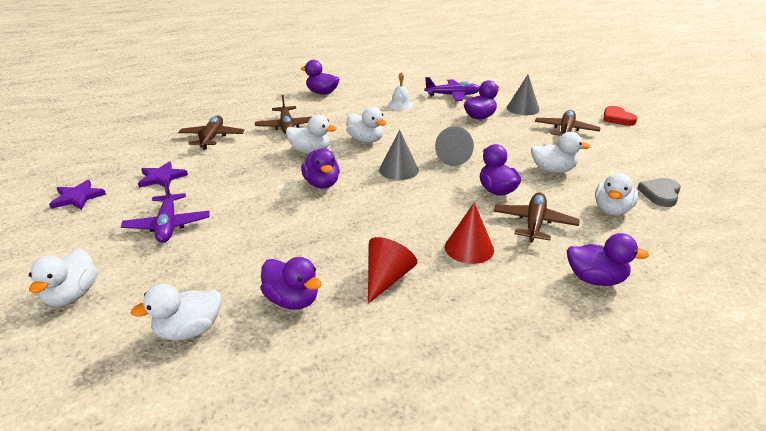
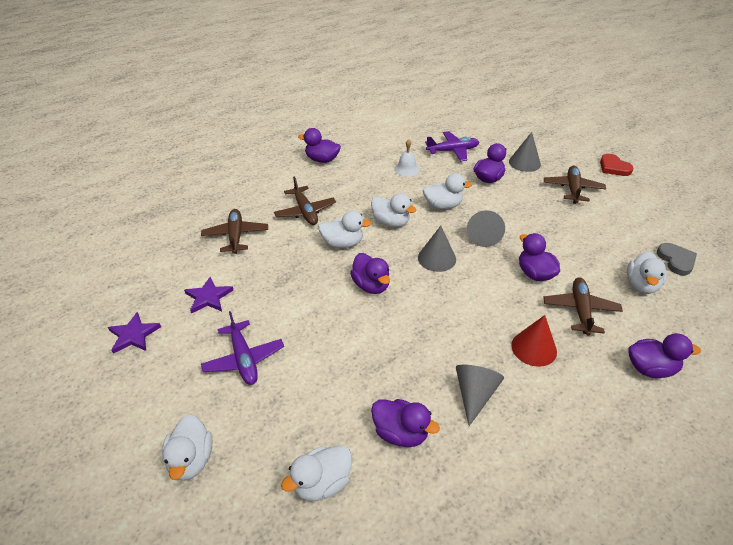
camera: 10 degrees left, 10 degrees up
red cone [368,237,417,304] -> grey cone [456,365,504,426]
white duck [531,132,590,173] -> white duck moved to [423,173,472,209]
grey heart [637,178,681,207] -> grey heart turned 150 degrees clockwise [657,243,697,275]

